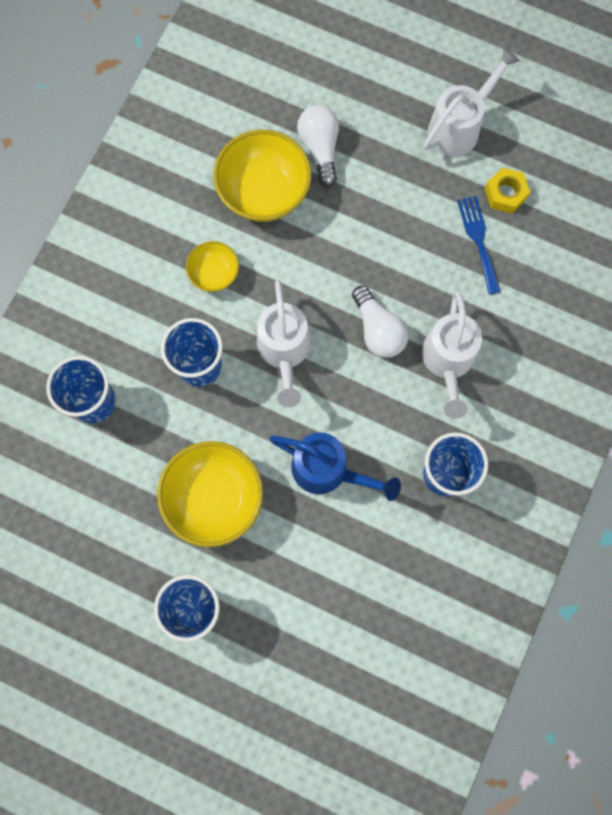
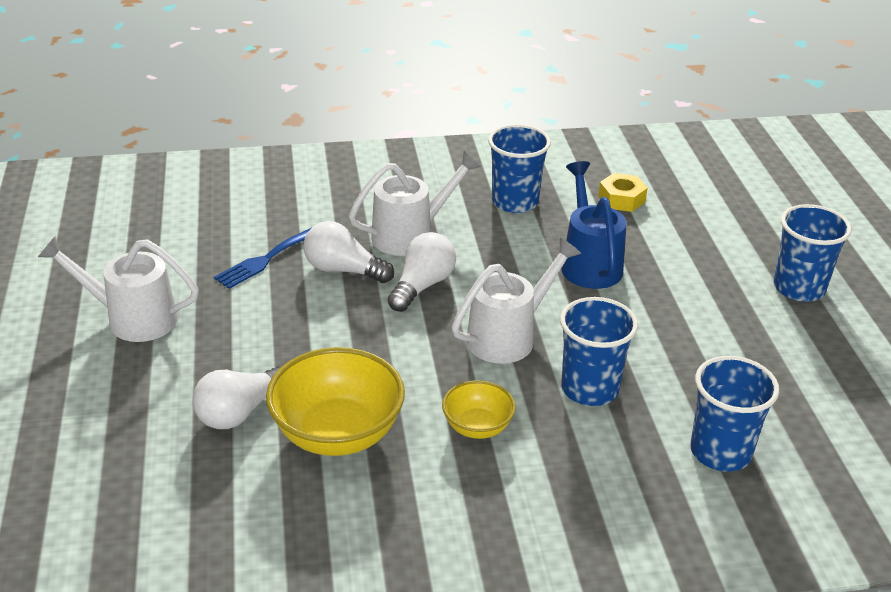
camera: 125 degrees left, 40 degrees down
yellow bowl [157,441,263,547] -> none
yellow nut [485,168,531,213] -> yellow nut moved to [598,173,648,212]
none -> white light bulb [304,221,394,283]

